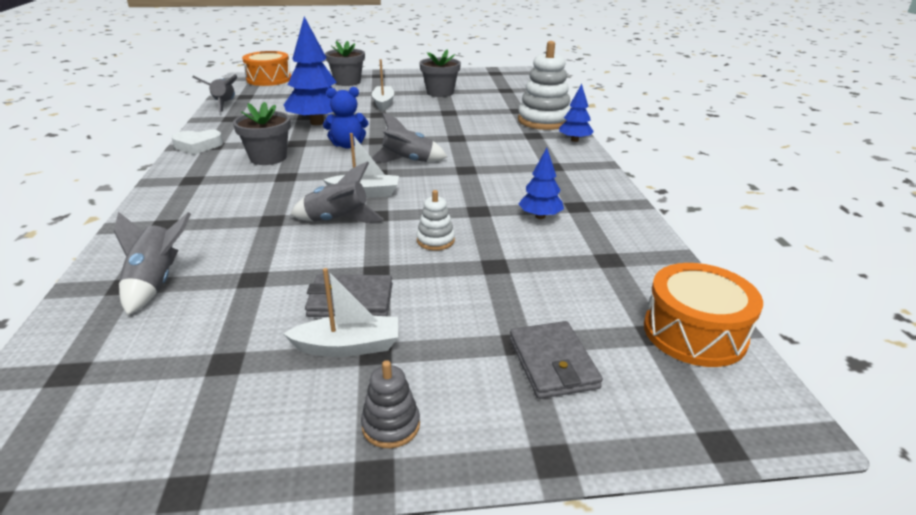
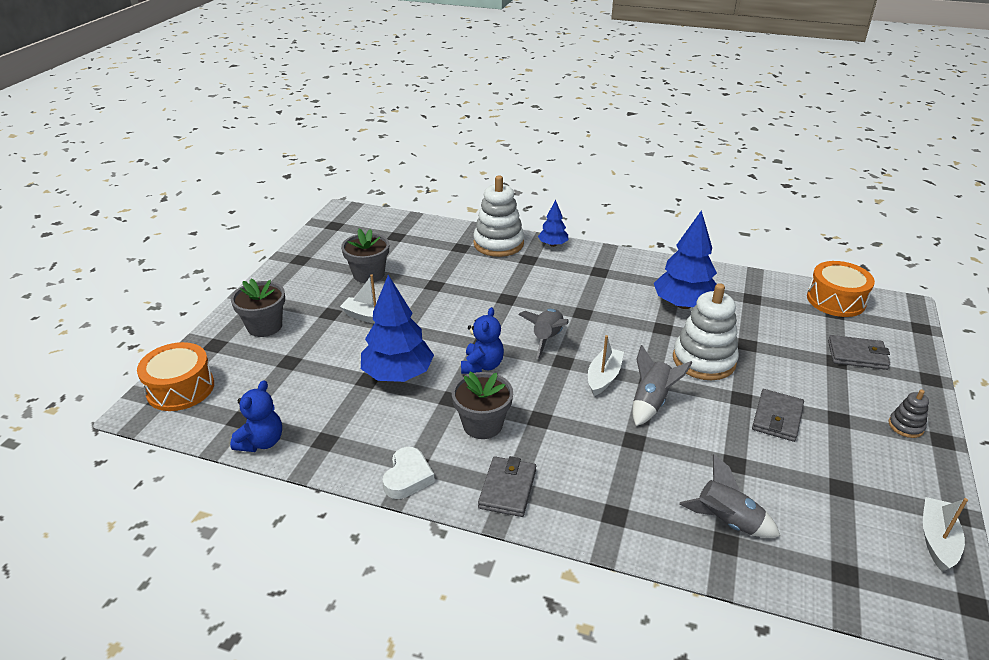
camera: 65 degrees left, 5 degrees up
grey rocket [193,74,237,112] -> blue teddy bear [230,380,282,452]
white boat [283,268,398,357] -> white boat moved to [923,497,968,572]
white stacking toy [417,190,455,250] -> white stacking toy [673,283,739,380], size x2.09
blue tree [519,148,564,219] -> blue tree [654,210,717,309], size x1.88
none -> grey wallet [478,456,536,517]

